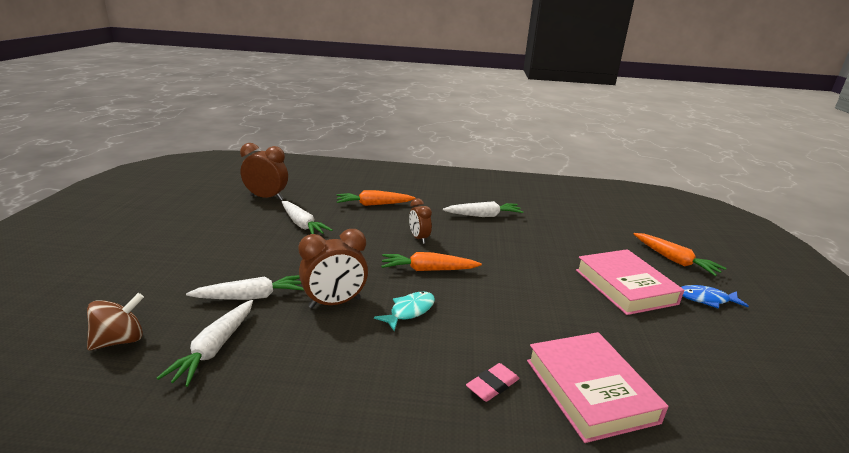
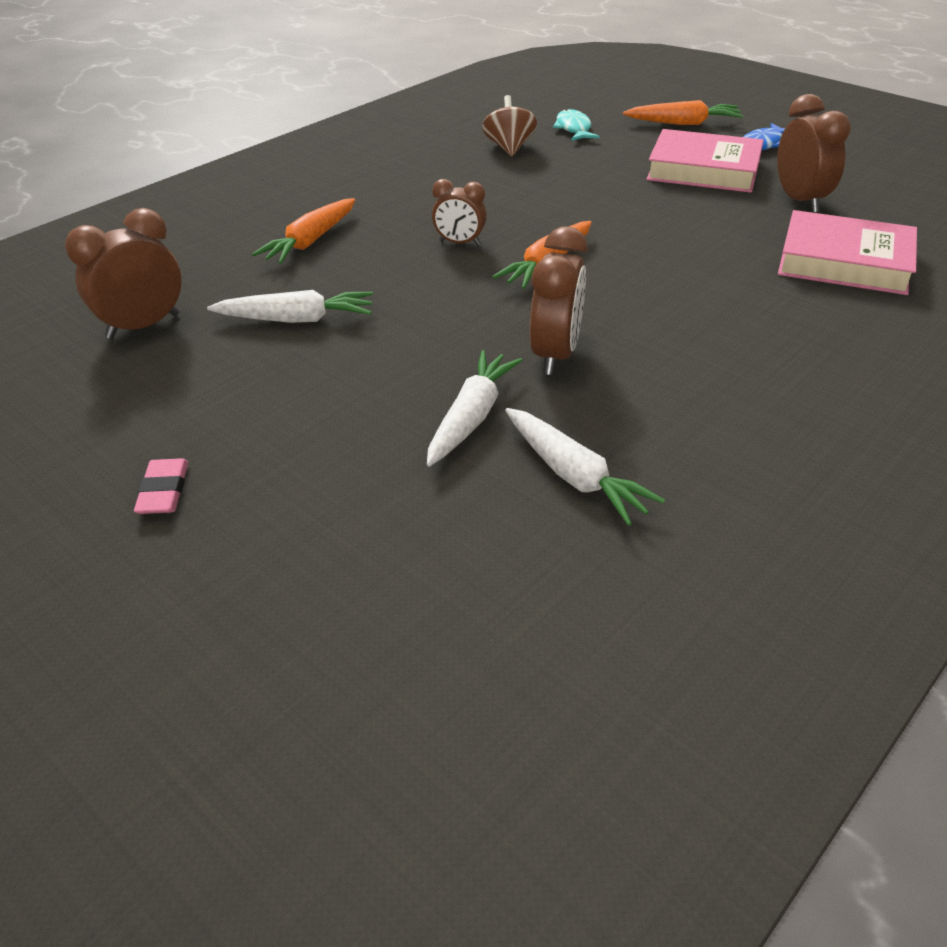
camera: 50 degrees left, 15 degrees up
brown spinning top [87,293,144,350] -> brown spinning top moved to [482,95,537,156]
turquoise fish [374,292,435,331] -> turquoise fish moved to [553,109,600,141]
white carrot [443,201,523,217] -> none
pink eraser [466,363,520,402] -> pink eraser moved to [134,458,188,514]
none -> brown clock [777,94,851,213]

